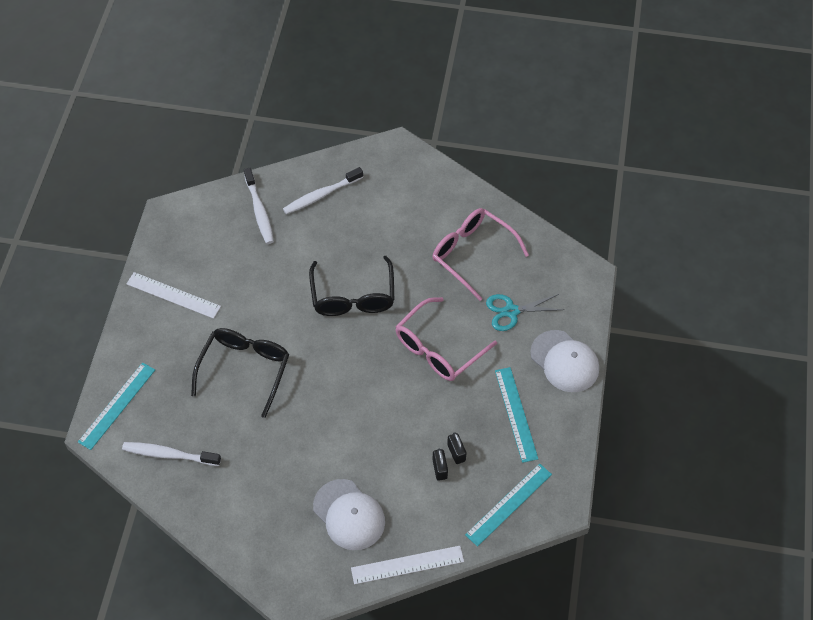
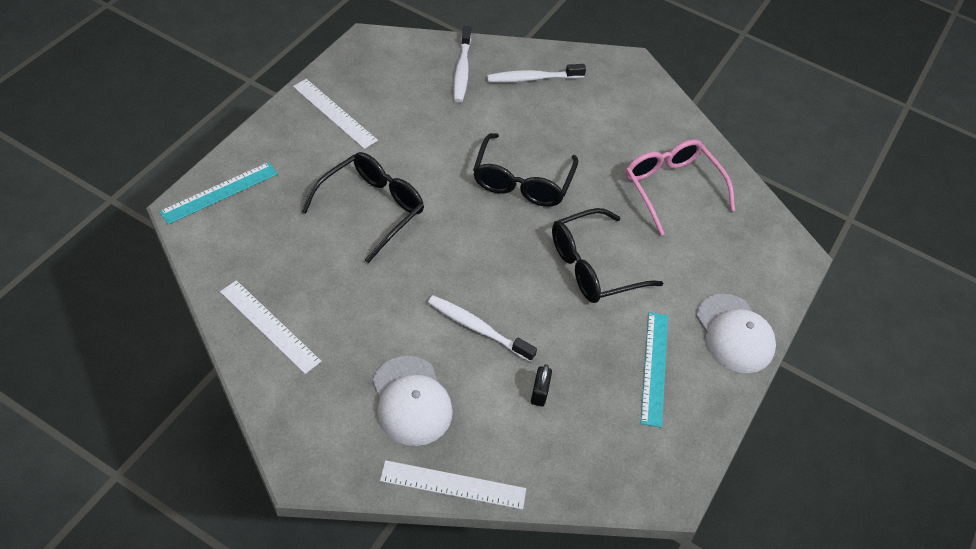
camera: 15 degrees right, 5 degrees down
white toothbrush [122,442,221,466] -> white toothbrush moved to [428,295,537,362]
pink glasses [396,297,497,381] -> black glasses [552,208,663,303]
black padlock [447,432,467,464] -> none
turquoise ruler [465,463,552,547] -> none
turquoise scissors [486,294,563,331] -> none
none -> white ruler [220,280,321,374]

